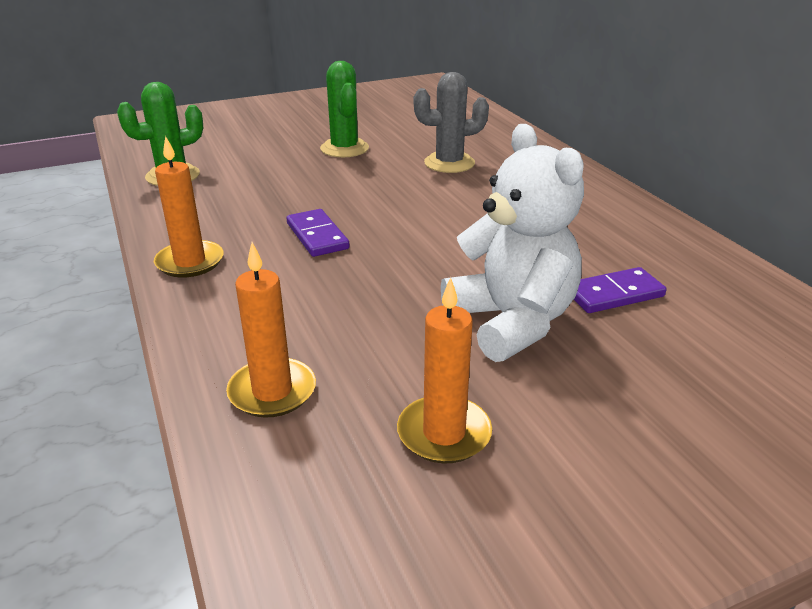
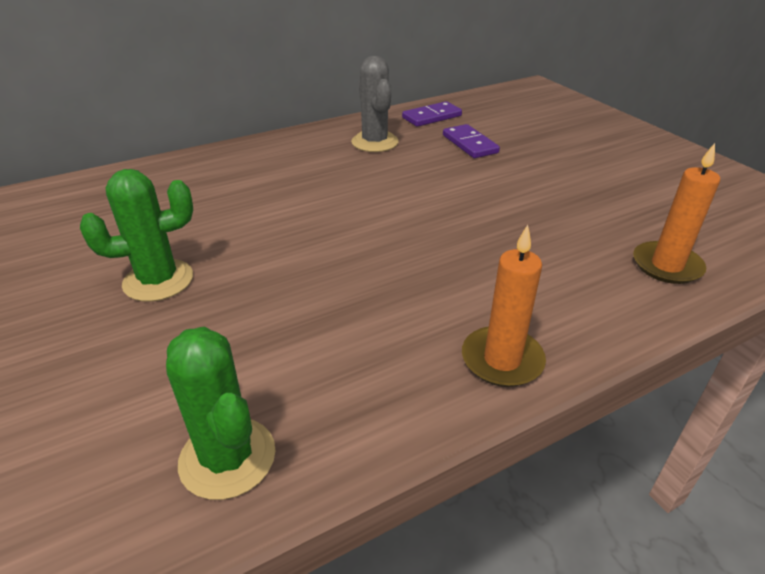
camera: 95 degrees left, 5 degrees up
purple domino [287,209,349,257] -> purple domino moved to [402,101,462,127]
orange candle [397,277,492,463] -> none
grey cactus [414,72,489,173] -> grey cactus moved to [351,56,399,152]
white teddy bear [441,124,584,362] -> none

